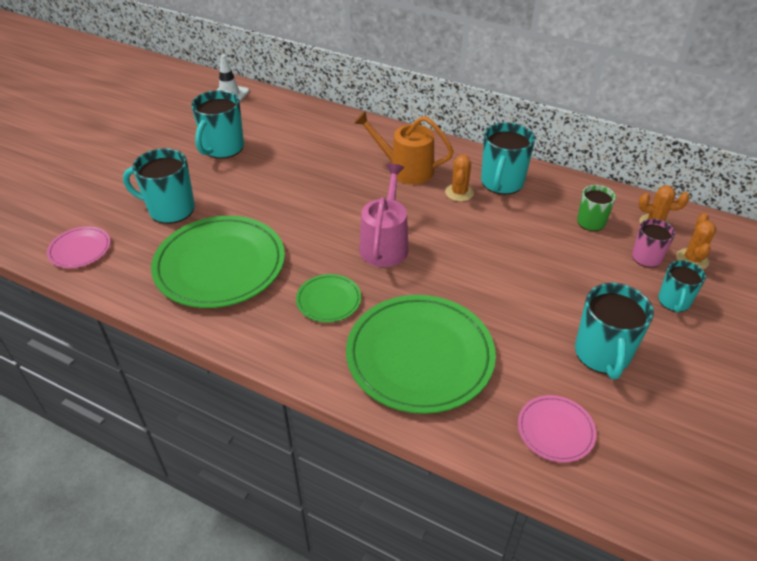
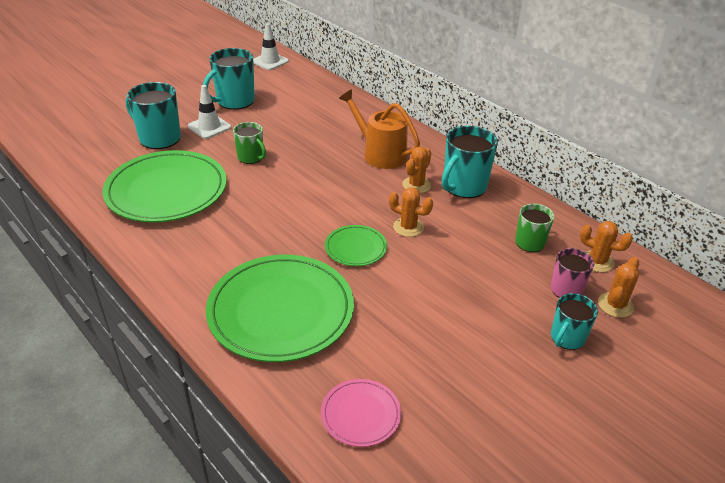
camera: 20 degrees right, 5 degrees down
pink plate [47,226,110,268] -> none
green plate [296,274,361,322] -> green plate moved to [325,225,387,266]
pink watering can [359,164,409,267] -> none
turquoise mug [575,283,654,379] -> none
none -> white traffic cone [188,85,231,139]
none -> green mug [233,122,266,164]
none -> orange cactus [389,187,433,237]

